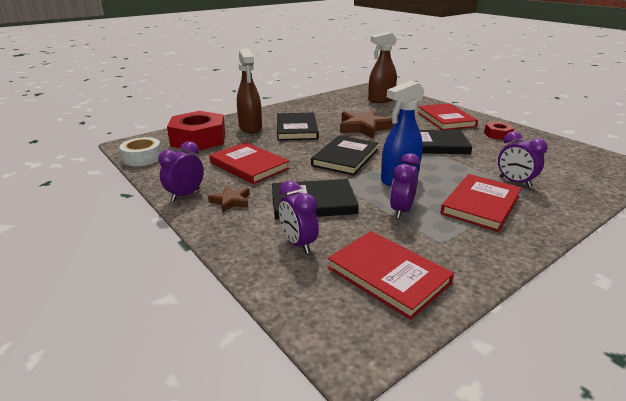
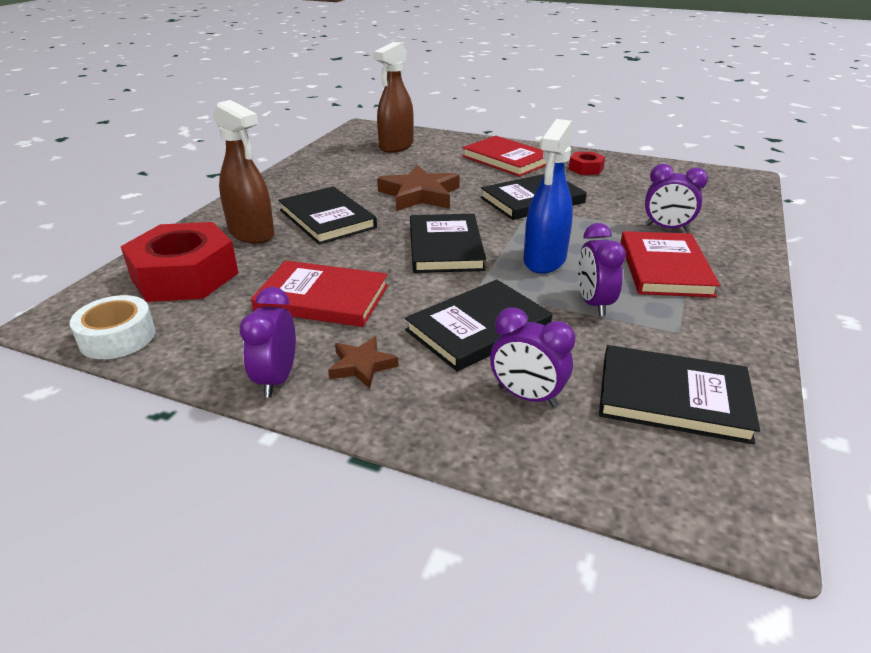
camera: 30 degrees left, 5 degrees up
red book [327,231,454,320] -> black book [599,345,760,444]

